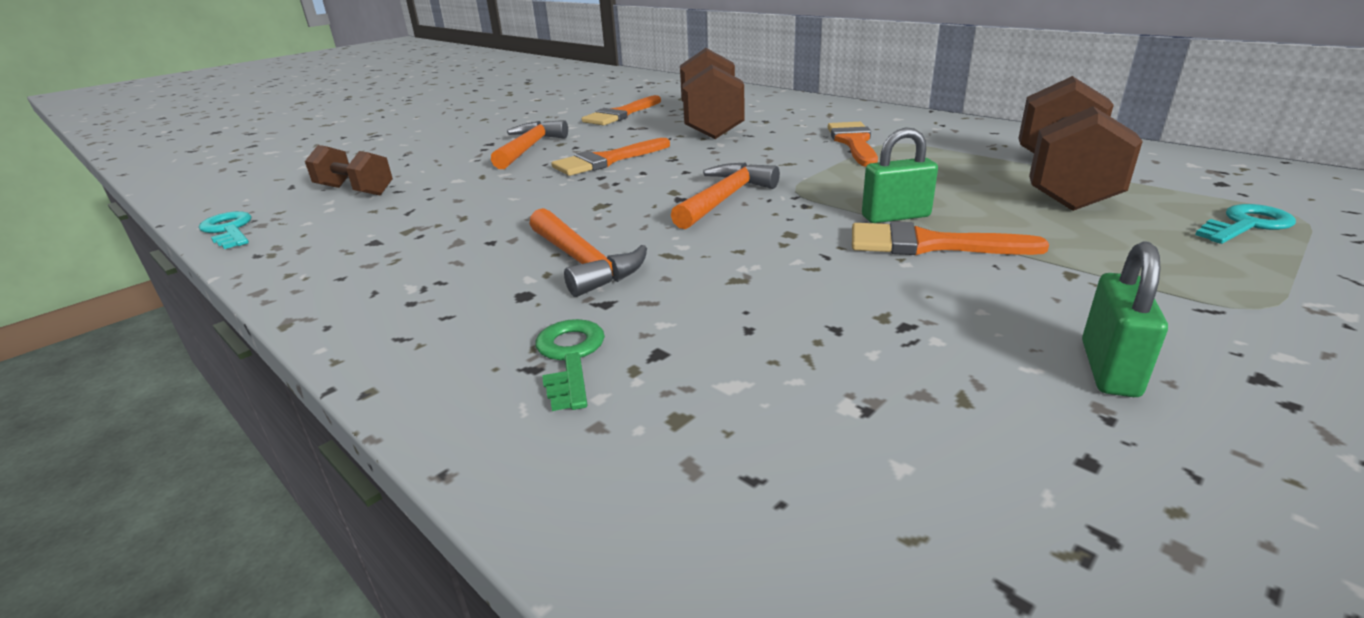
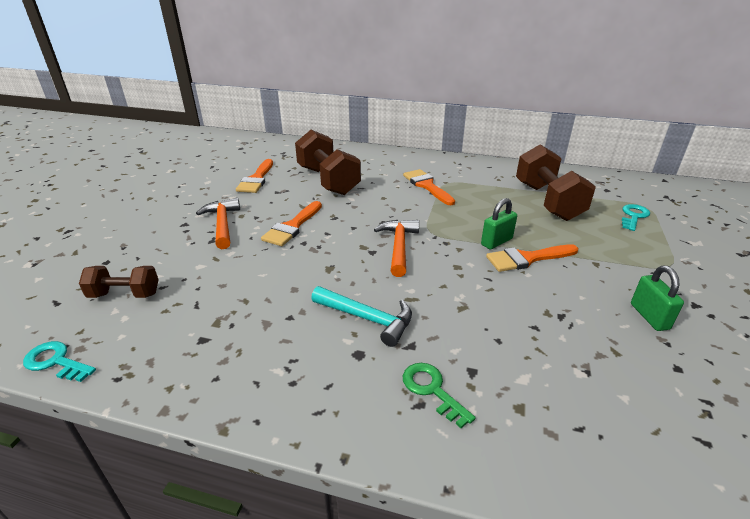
camera: 30 degrees left, 5 degrees up
orange hammer [529,208,647,297] -> turquoise hammer [311,286,412,347]

